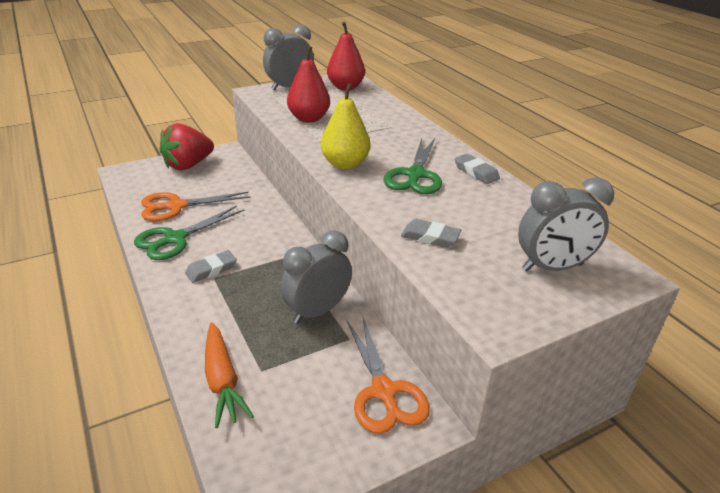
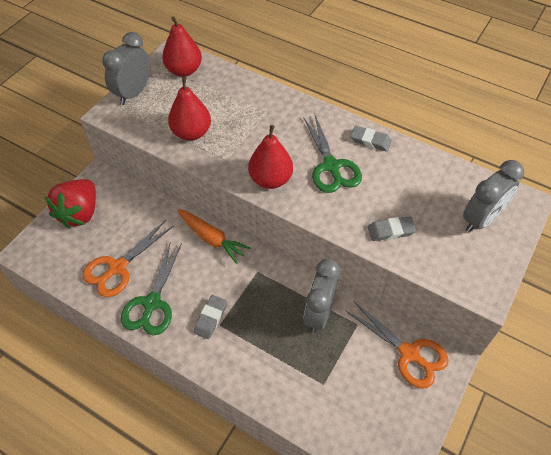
camera: 30 degrees left, 20 degrees up
orange carrot [205,322,254,428] -> orange carrot moved to [177,209,251,264]
yellow pear [321,83,370,169] -> red pear [248,125,293,189]

